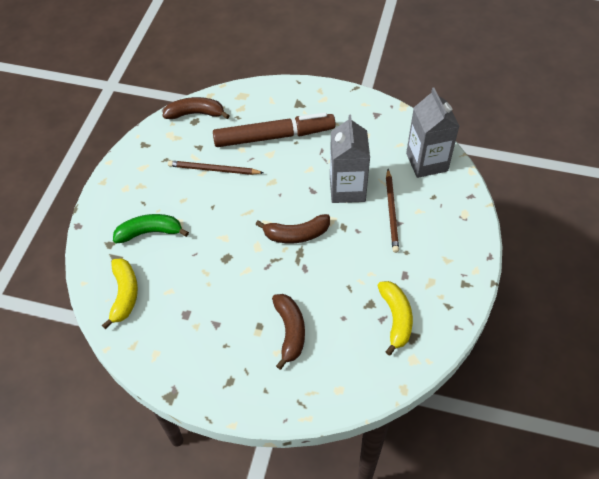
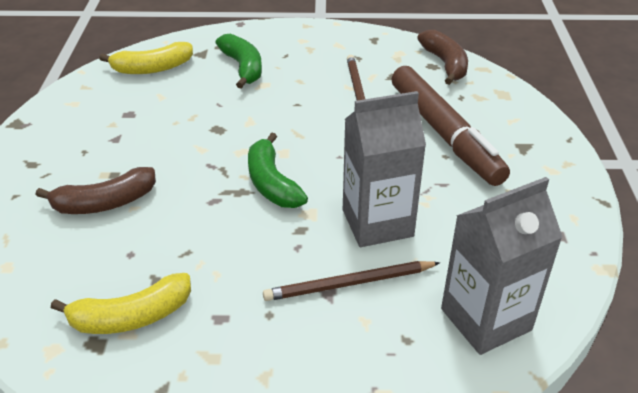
camera: 75 degrees right, 15 degrees down
brown banana [256,214,330,243] -> green banana [248,132,308,208]

